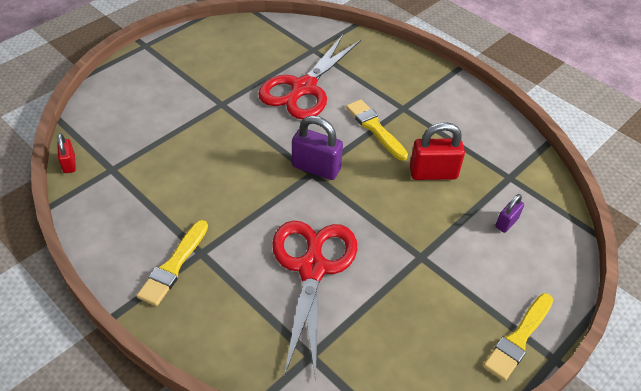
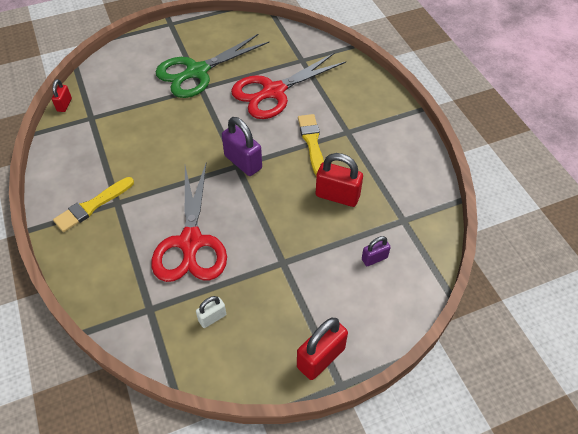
camera: 25 degrees right, 5 degrees up
red scissors [272,221,357,381] -> red scissors turned 150 degrees clockwise [151,164,227,282]
yellow brush [483,293,553,381] -> red padlock [297,318,348,380]
none -> green scissors [156,33,269,98]
none -> white padlock [196,296,226,328]

